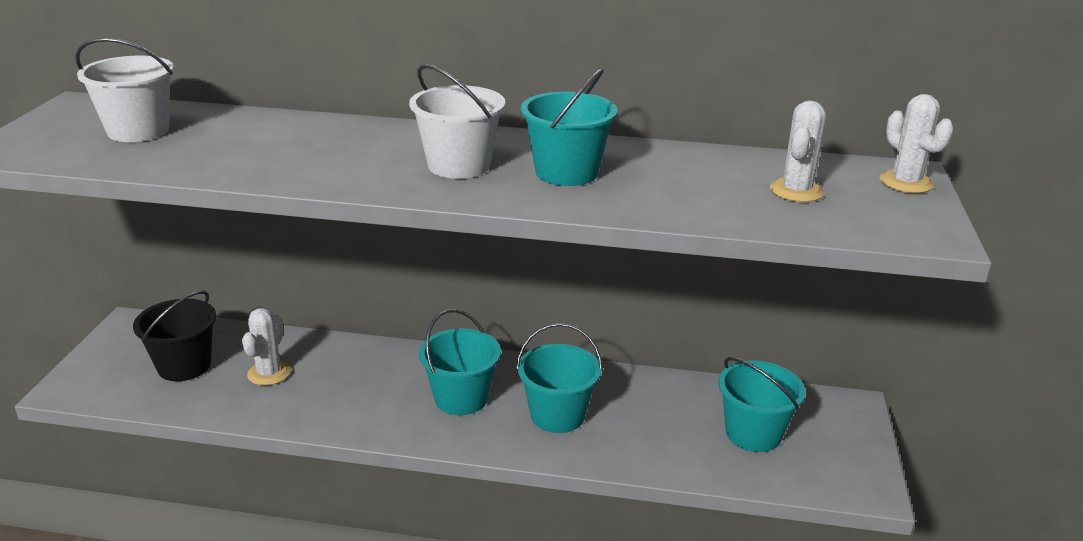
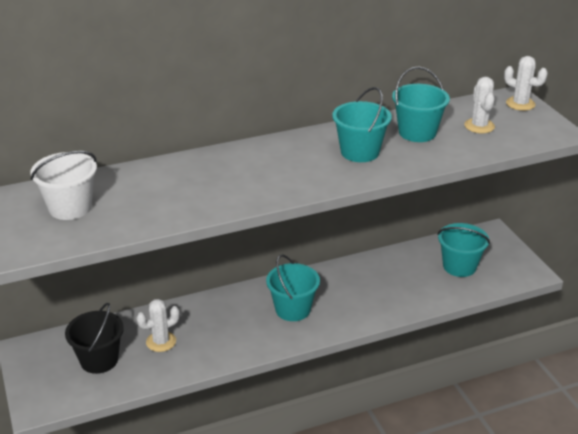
camera: 30 degrees left, 5 degrees up
white cactus [242,308,291,386] -> white cactus turned 75 degrees clockwise [136,299,180,352]
white bucket [409,64,506,179] -> none
turquoise bucket [516,323,603,433] -> turquoise bucket moved to [392,67,450,142]

